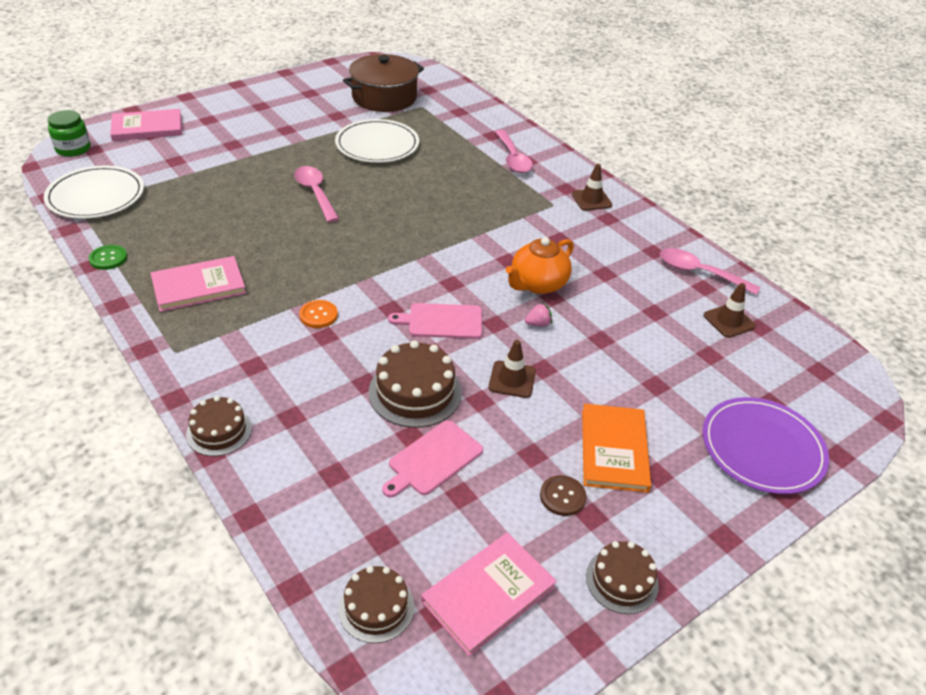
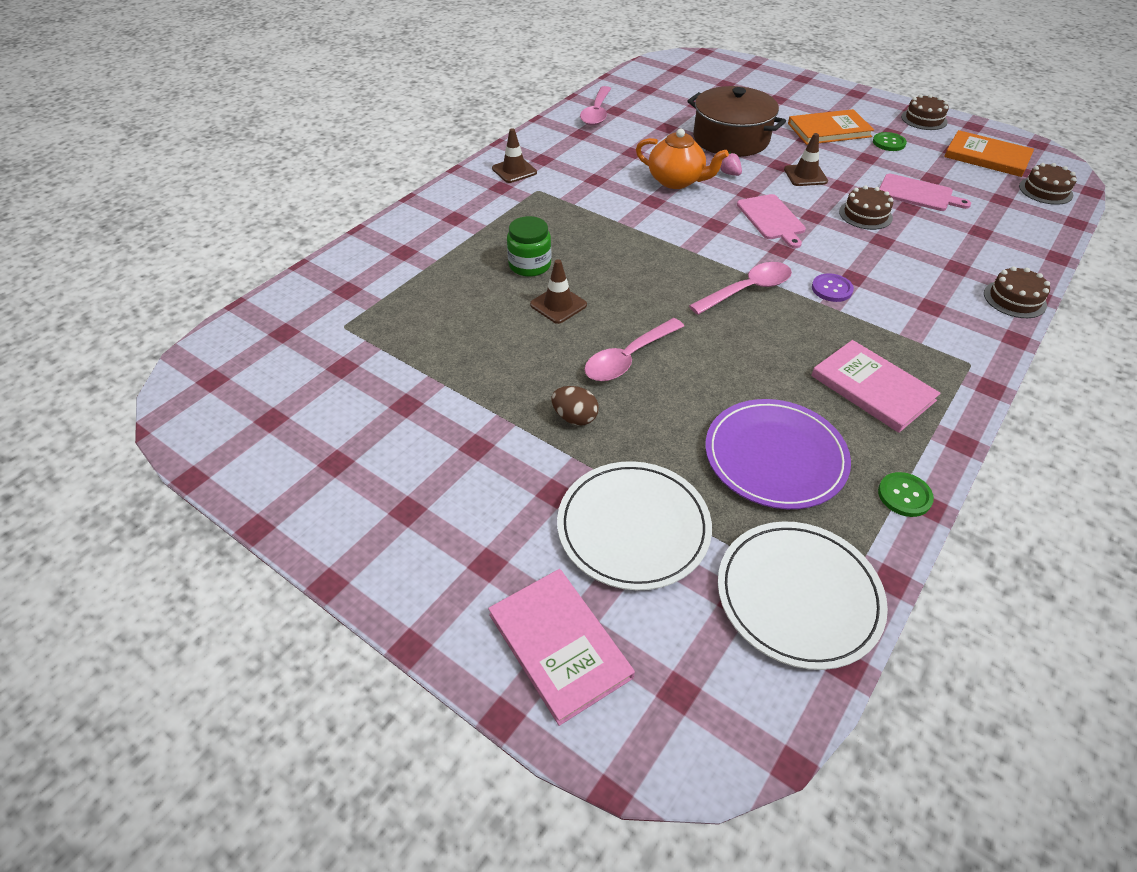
camera: 105 degrees left, 5 degrees up
green jar [47,110,91,157] -> green jar moved to [507,216,551,277]
orange button [299,300,338,328] -> purple button [812,273,854,302]
white plate [335,119,419,163] -> white plate moved to [557,461,712,590]
brown pot [343,54,424,112] -> brown pot moved to [687,86,786,157]
brown cake [369,340,462,428] -> brown cake [839,185,893,230], size x0.64
pink book [421,533,557,656] -> orange book [944,130,1034,177]
pink spoon [495,130,533,173] -> pink spoon moved to [689,262,792,315]
brown button [540,475,586,516] -> green button [873,132,907,151]
purple plate [702,397,829,494] -> purple plate moved to [705,399,851,509]
brown traffic cone [704,283,756,338] -> brown traffic cone moved to [530,259,587,324]
none -> brown egg [551,386,599,426]

